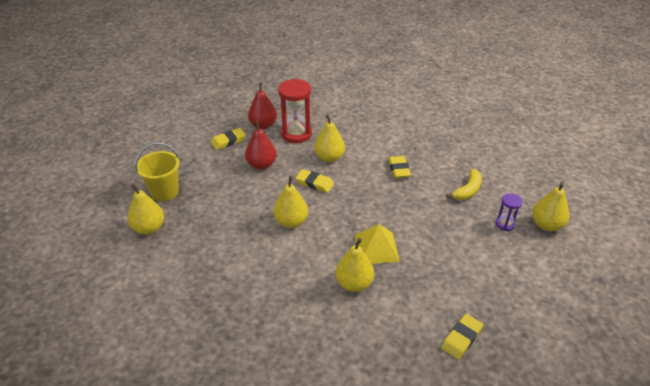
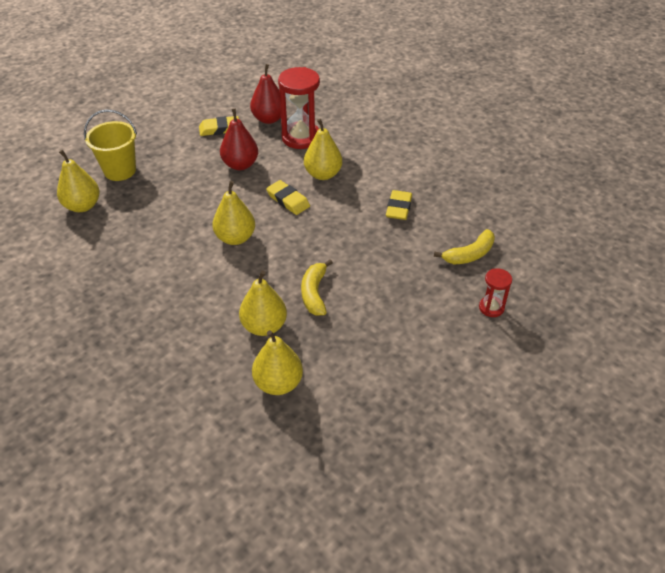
camera: 20 degrees right, 5 degrees up
yellow pyramid [354,224,400,264] -> yellow banana [301,259,333,315]
yellow eraser [441,314,483,360] -> none
purple hourglass [496,193,523,231] -> red hourglass [479,268,512,317]
yellow pear [532,182,570,231] -> yellow pear moved to [252,330,303,395]

